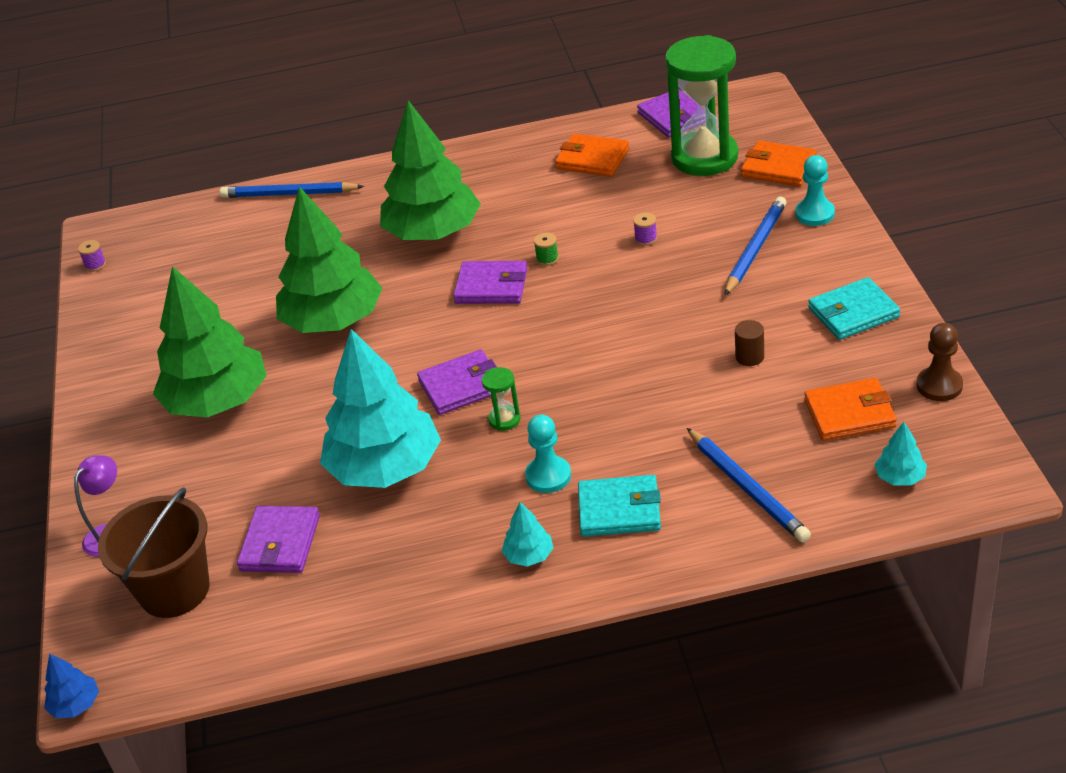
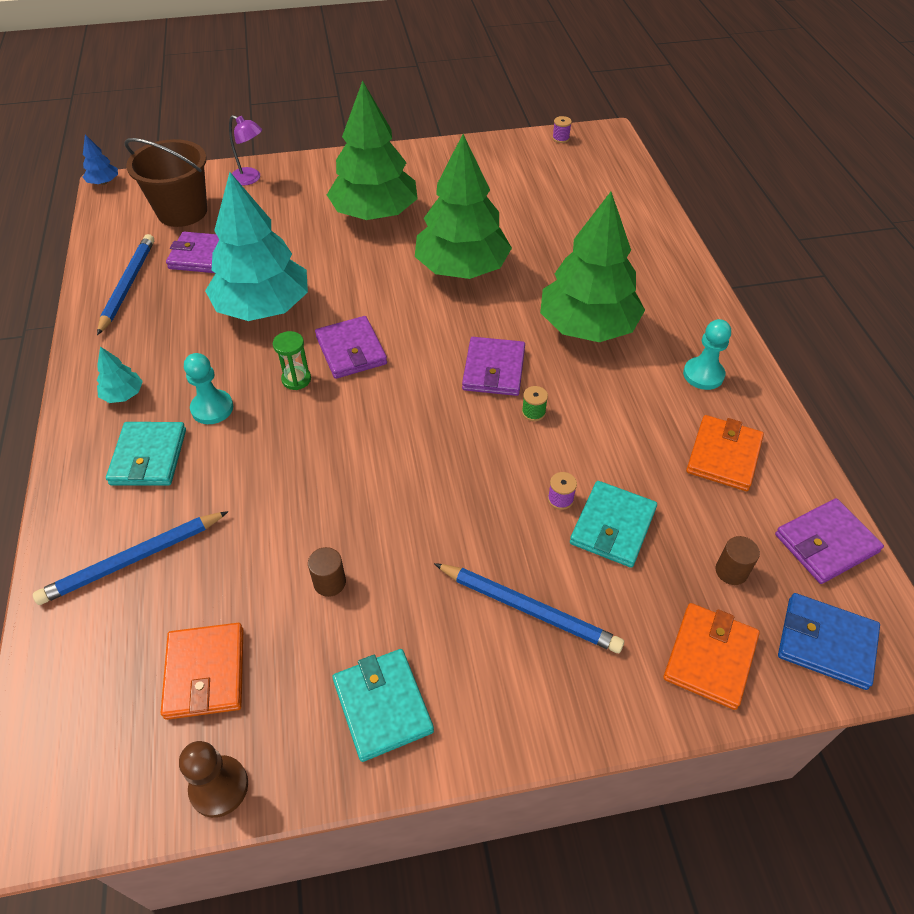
camera: 85 degrees right, 10 degrees up
blue pencil [220,182,364,198] -> blue pencil moved to [97,234,154,335]
green hourglass [665,35,738,176] -> brown cylinder [716,536,760,585]
turquoise pawn [795,155,835,226] -> turquoise pawn moved to [683,319,731,390]
turquoise tree [874,422,927,485] -> none
none -> turquoise wallet [570,481,657,568]
none -> blue wallet [778,593,880,690]

